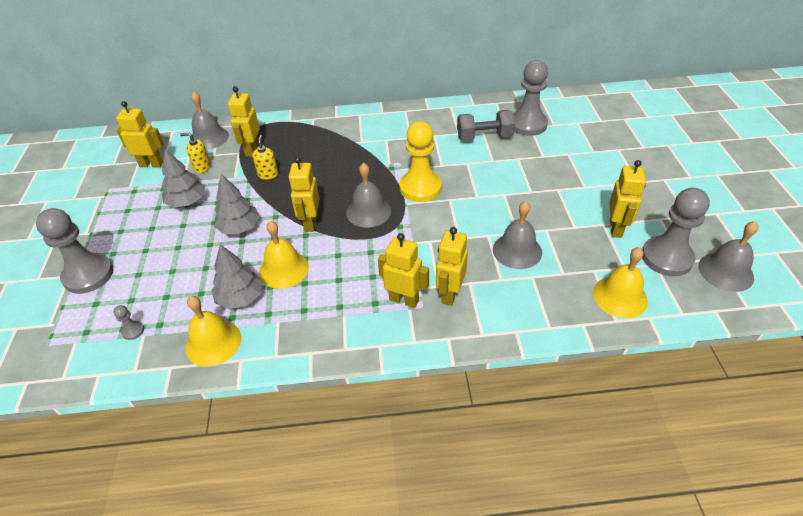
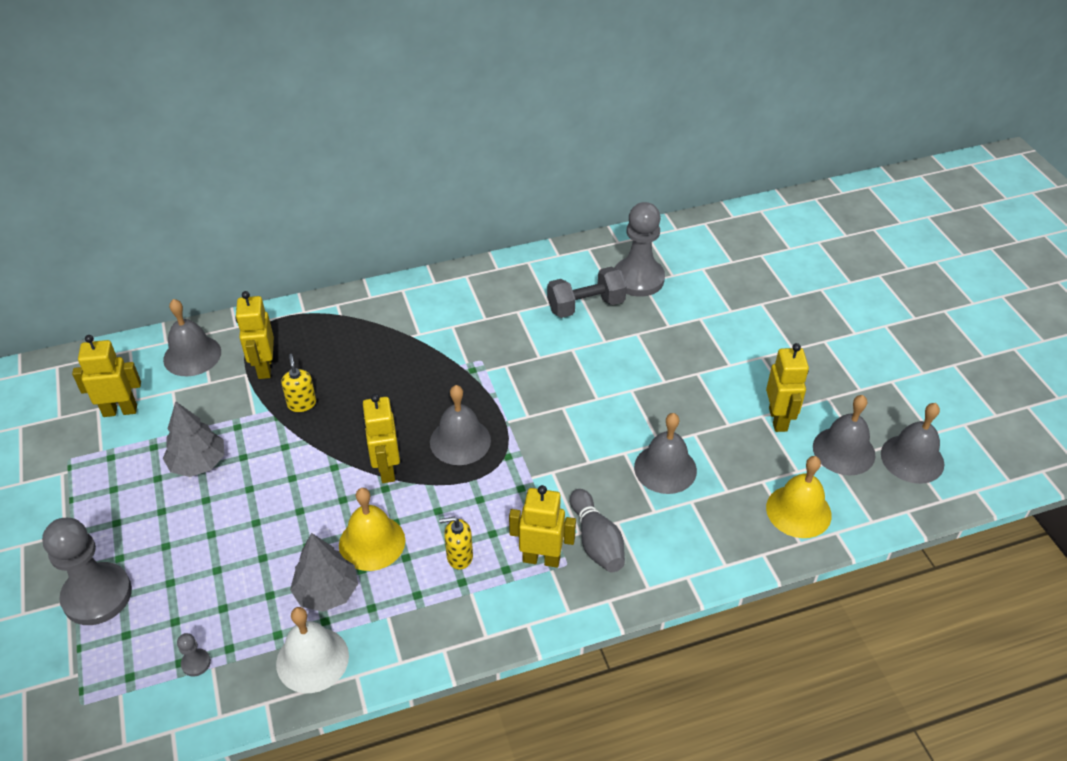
camera: 15 degrees left, 0 degrees up
yellow soap dispenser [180,133,211,173] -> yellow soap dispenser moved to [439,517,473,570]
yellow bell [185,296,241,367] -> white bell [276,607,349,693]
grey tree [214,174,260,234] -> none
yellow pawn [399,121,442,202] -> none
yellow robot [436,227,468,306] -> grey bowling pin [570,489,625,572]
grey pawn [642,188,710,276] -> grey bell [813,395,875,476]

